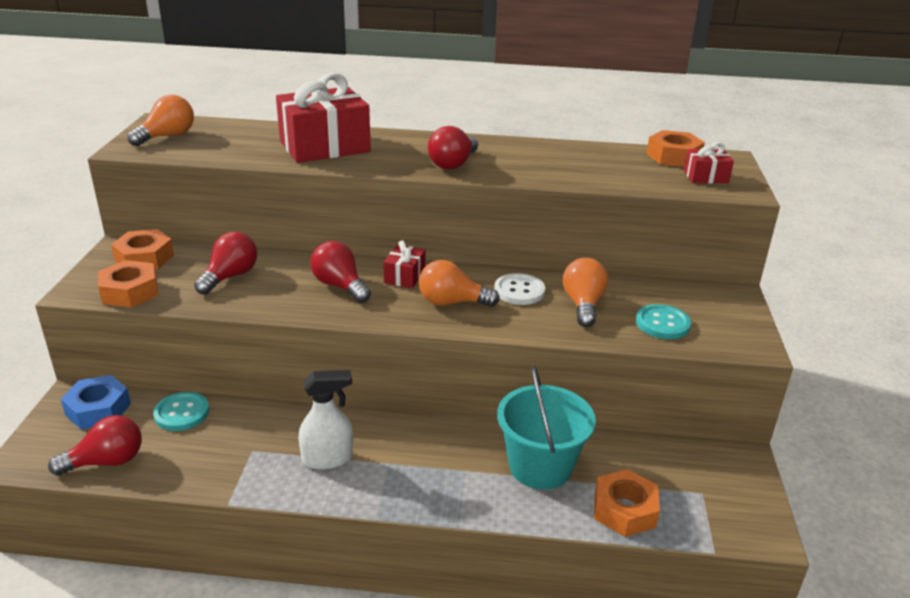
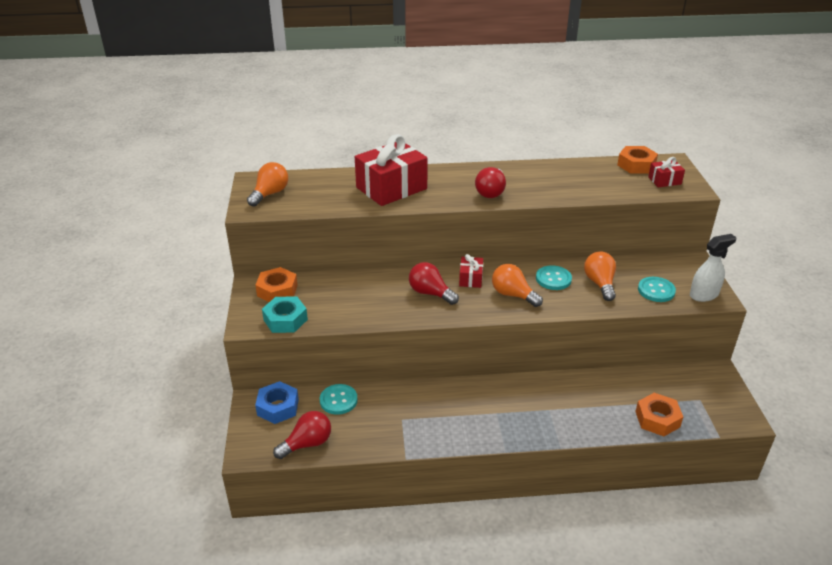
camera: 10 degrees left, 5 degrees up
orange nut [98,260,159,308] -> turquoise nut [262,297,308,333]
red light bulb [194,232,257,295] -> none
white spray bottle [299,370,353,470] -> white spray bottle moved to [690,234,737,302]
orange light bulb [419,260,500,307] -> orange light bulb turned 45 degrees clockwise [492,264,543,307]
white button [494,273,545,305] -> turquoise button [536,265,572,290]
turquoise bucket [497,366,596,489] -> none

